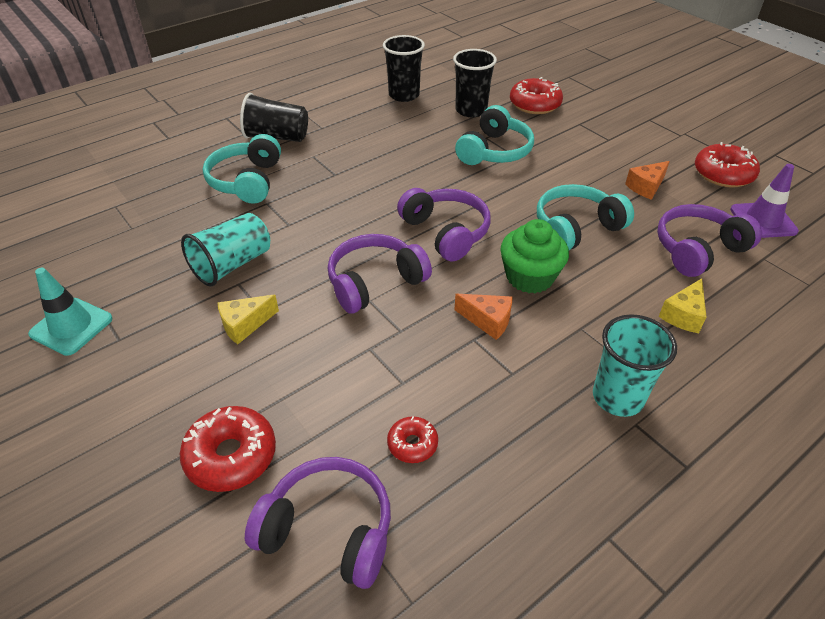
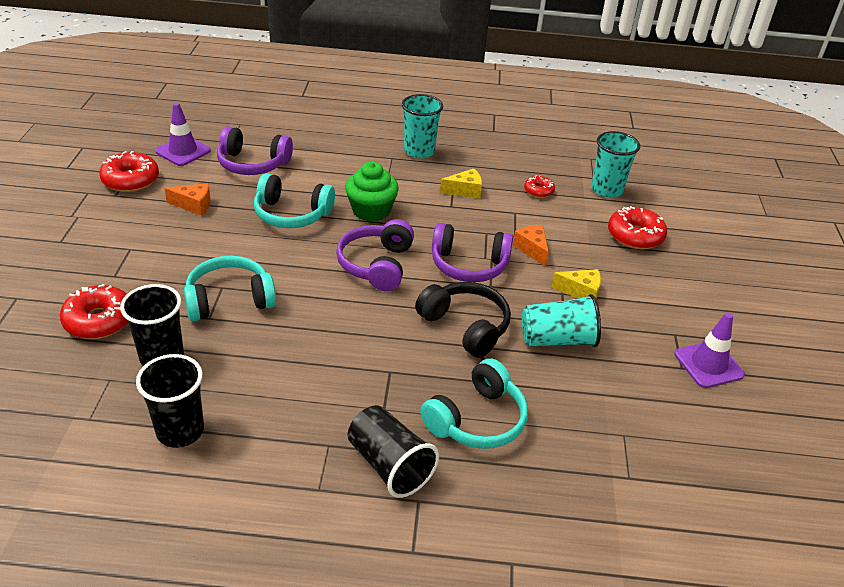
camera: 140 degrees left, 5 degrees down
turquoise traffic cone [28,268,113,356] -> purple traffic cone [675,312,745,388]
purple headphones [245,457,391,589] -> turquoise cup [591,131,640,198]
orange cheese [454,294,512,340] -> orange cheese moved to [513,225,549,267]
yellow cheese [658,278,706,333] -> yellow cheese moved to [440,169,482,199]
none -> black headphones [415,282,511,358]

